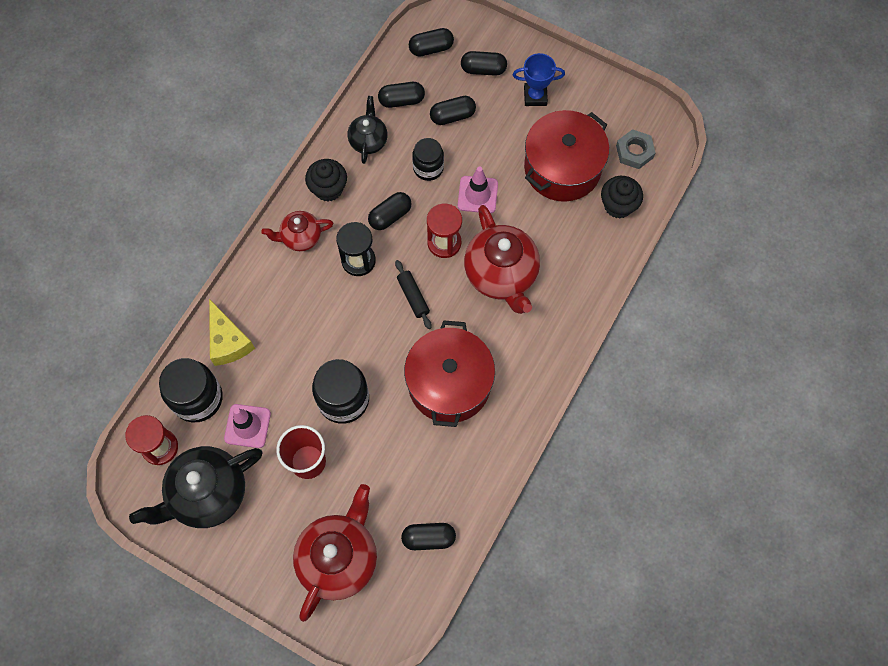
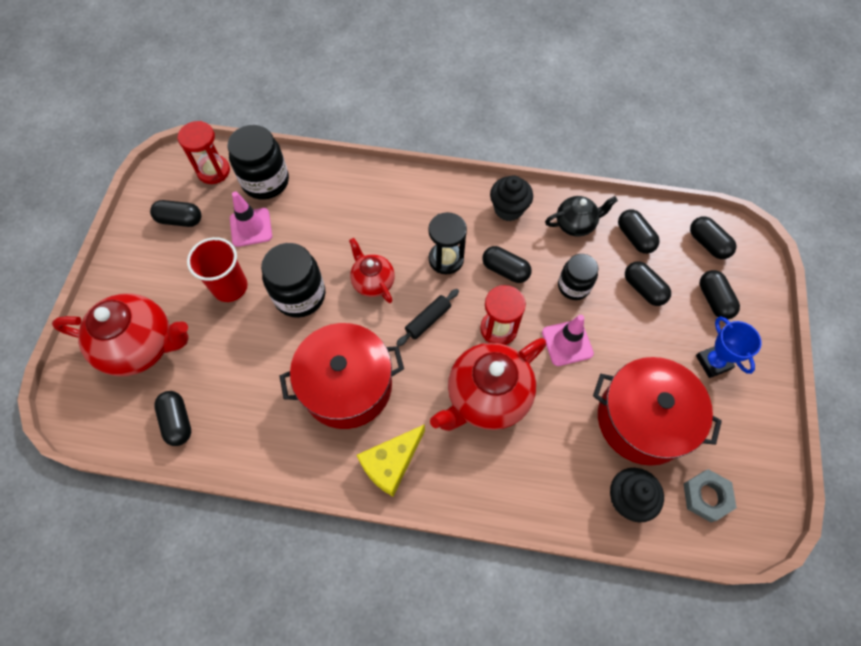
camera: 70 degrees right, 5 degrees down
black teapot [129,446,262,528] -> black capsule [150,200,201,227]
yellow cheese [209,299,255,366] -> yellow cheese moved to [357,424,425,496]
red teapot [261,211,334,251] -> red teapot moved to [349,238,395,303]

